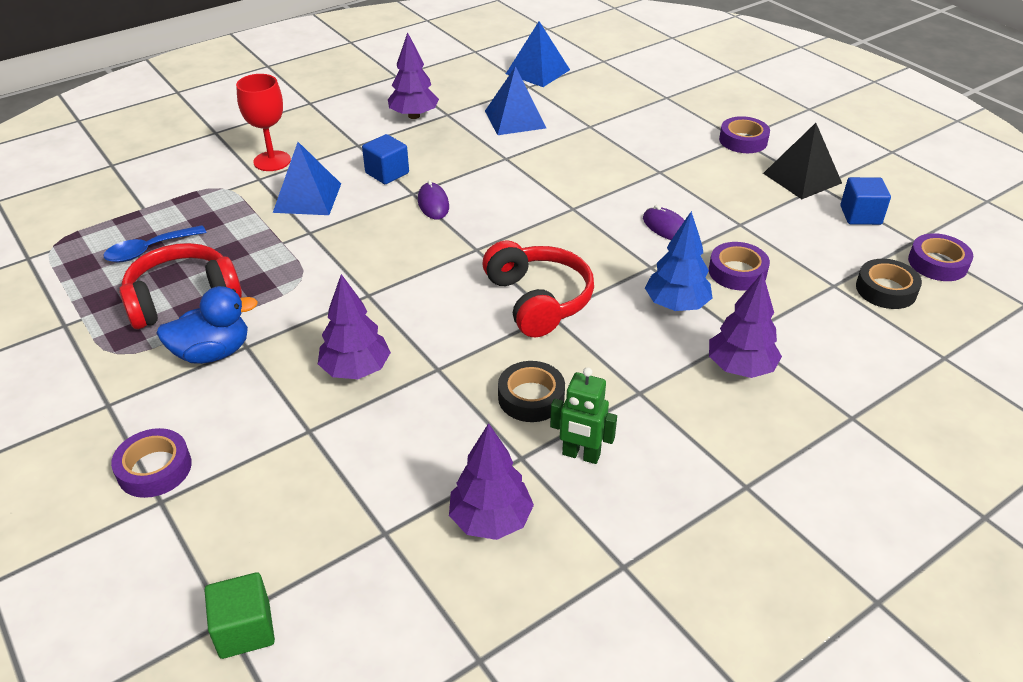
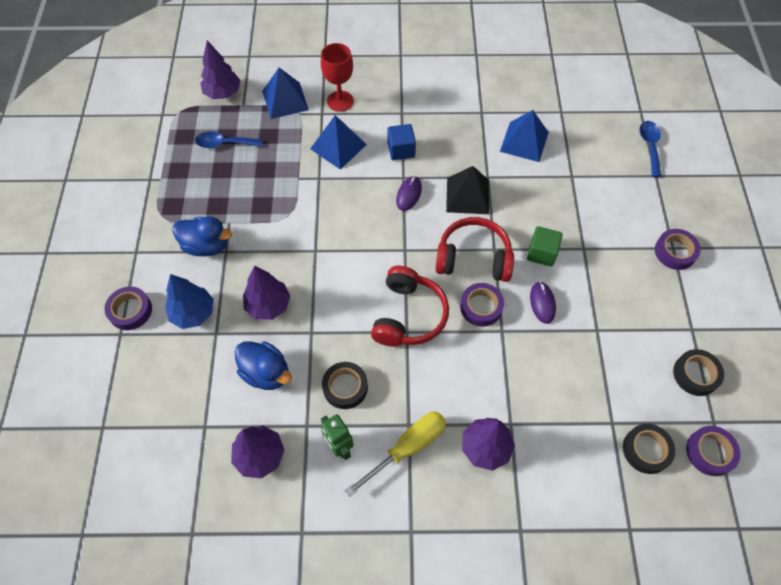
camera: 35 degrees right, 20 degrees up
red headphones [119,243,242,329] -> red headphones moved to [435,217,514,282]
green cube [204,572,275,659] -> green cube moved to [527,226,563,267]
purple tree [388,32,439,119] -> purple tree moved to [200,40,241,99]
blue pyramid [506,21,570,87] -> blue pyramid moved to [262,68,309,119]
blue tree [645,211,712,311] -> blue tree moved to [165,274,214,329]
purple tape [709,242,770,291] -> purple tape moved to [460,283,504,327]
black pyramid [763,123,842,199] -> black pyramid moved to [446,166,489,214]
blue cube [840,177,891,225] -> black tape [673,349,724,396]
none -> blue duck [235,341,292,390]
none -> yellow screwdriver [345,412,446,497]
none -> blue spoon [640,121,661,177]

